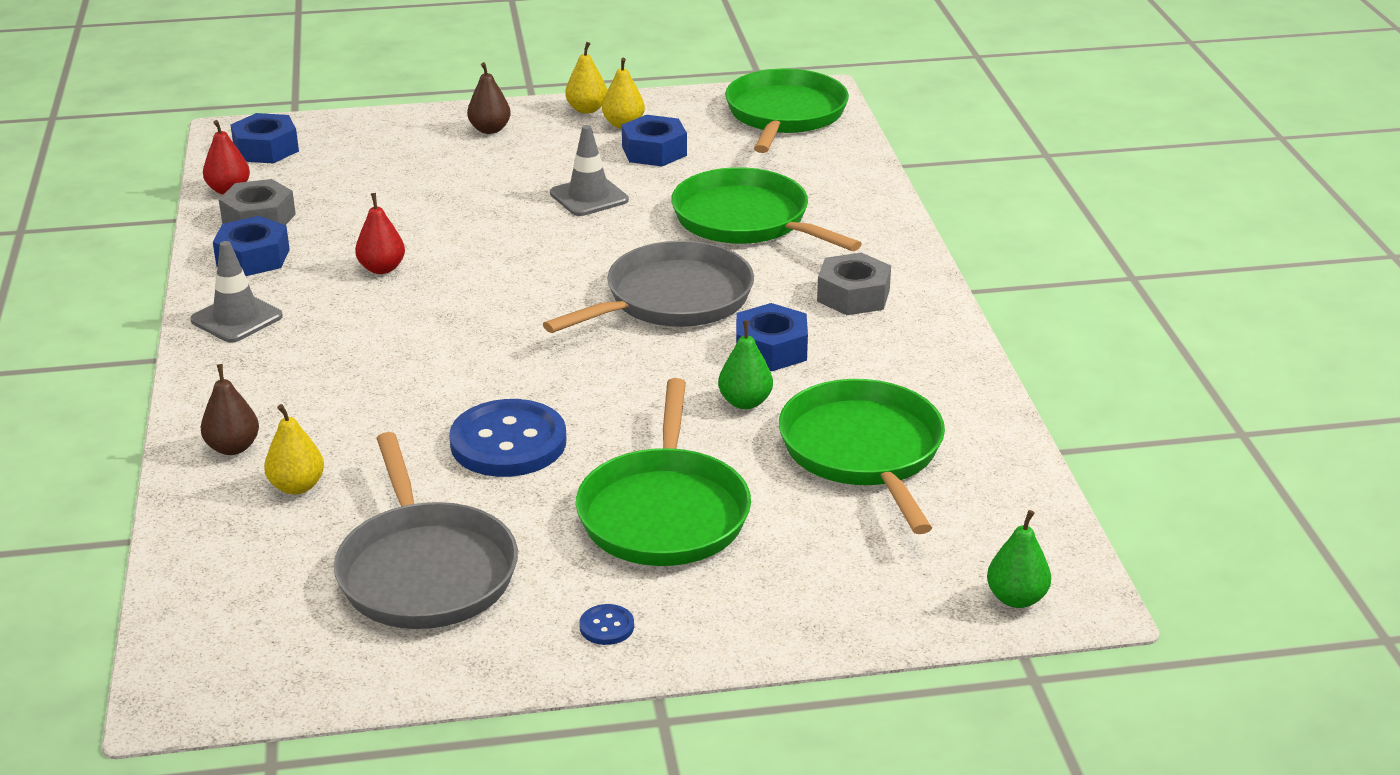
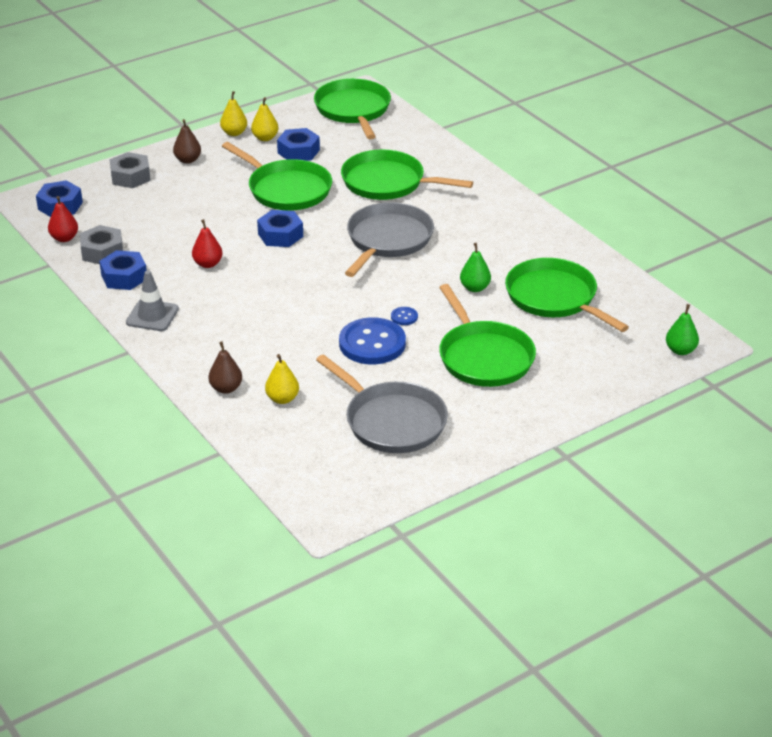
camera: 25 degrees left, 5 degrees up
grey traffic cone [550,125,629,216] -> green pan [222,142,332,211]
blue button [579,604,634,645] -> blue button moved to [391,307,418,325]
blue nut [736,303,808,371] -> blue nut moved to [257,210,303,247]
grey nut [817,253,891,315] -> grey nut moved to [109,152,151,188]

